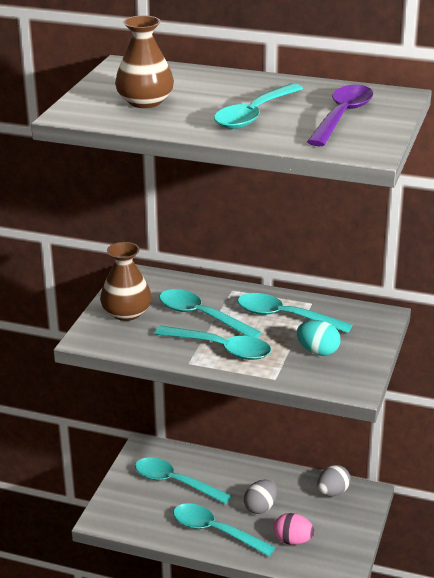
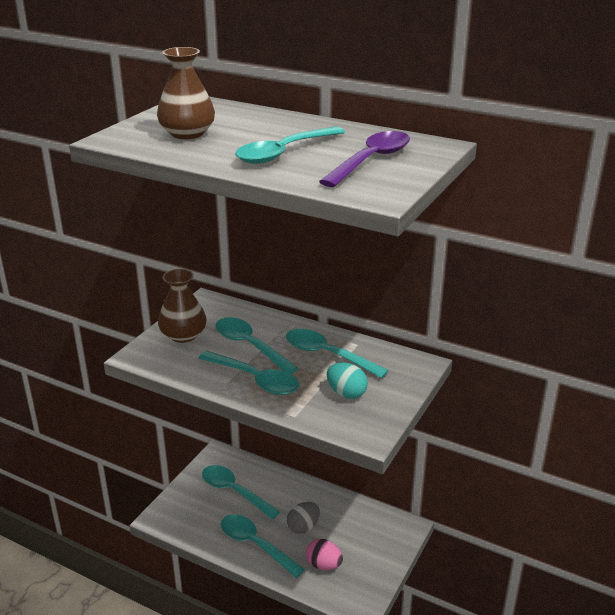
camera: 10 degrees right, 0 degrees up
grey egg [317,465,351,497] -> none

